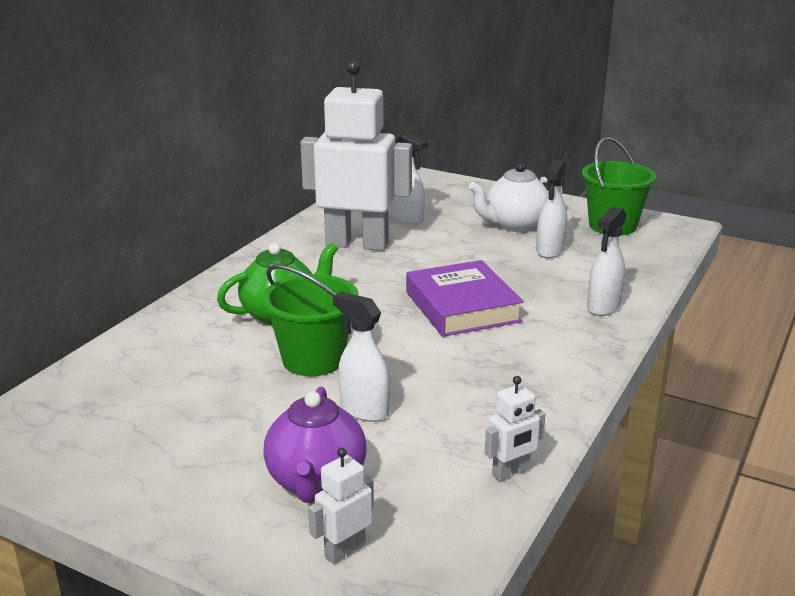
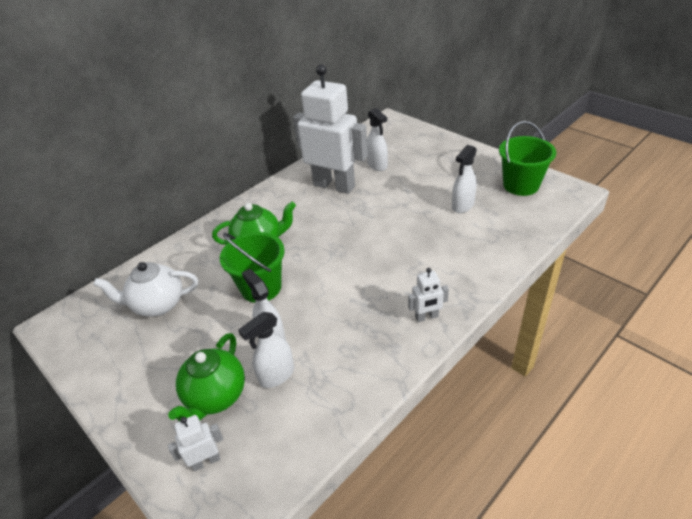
camera: 20 degrees right, 15 degrees up
purple teapot [264,387,367,503] -> green teapot [168,333,245,421]
purple book [406,260,524,337] -> none
white teapot [469,162,563,232] -> white teapot moved to [93,262,198,317]
white robot [485,376,545,482] -> white robot moved to [408,268,449,322]
white spray bottle [587,206,626,316] -> white spray bottle moved to [238,312,294,388]

